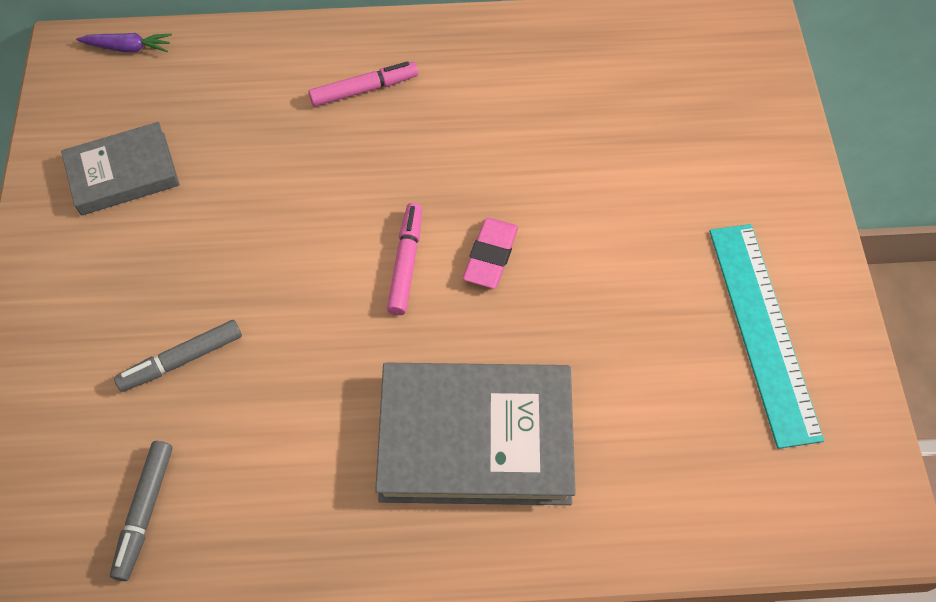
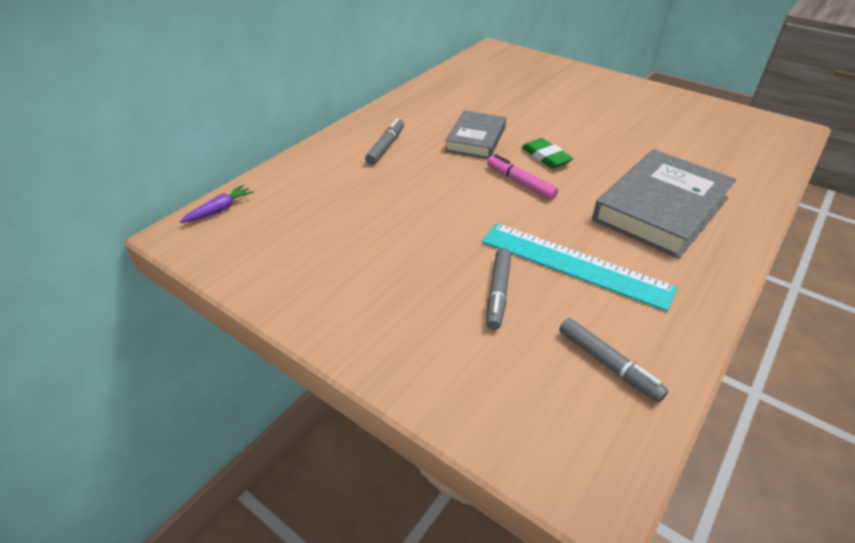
camera: 50 degrees left, 20 degrees down
grey book [61,122,180,216] -> grey book moved to [445,111,506,159]
pink marker [308,61,418,106] -> grey marker [365,118,404,165]
pink eraser [463,218,518,289] -> green eraser [522,138,574,169]
turquoise ruler [709,224,824,449] -> turquoise ruler moved to [482,223,677,312]

